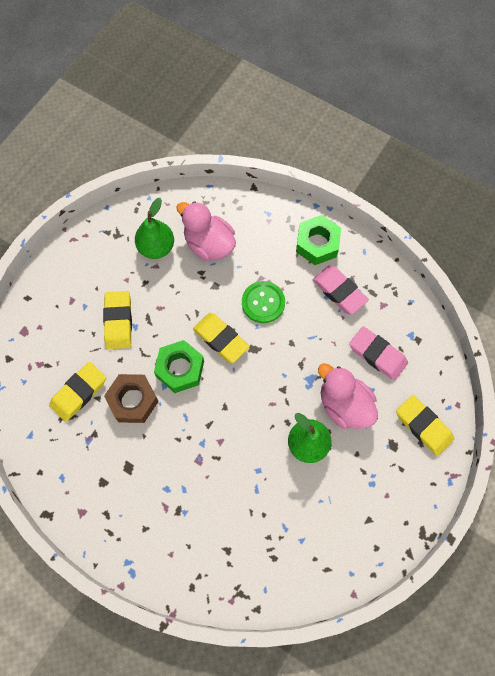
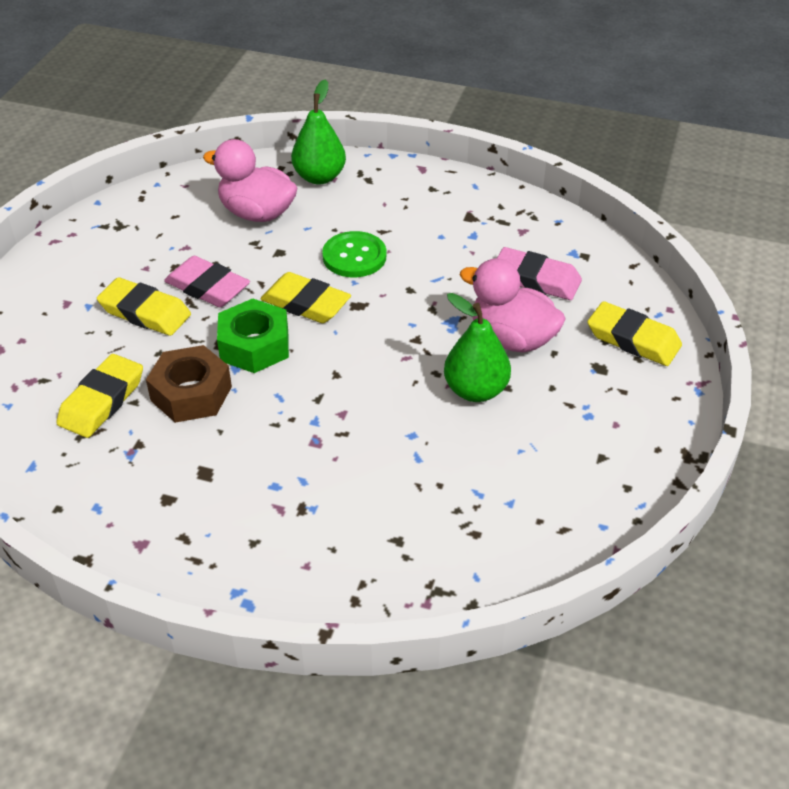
camera: 15 degrees left, 25 degrees down
yellow eraser [103,291,132,349] -> yellow eraser turned 45 degrees counterclockwise [97,277,191,336]
green pear [135,198,174,259] -> green pear moved to [291,80,346,185]
green nut [296,215,341,265] -> none
pink eraser [312,266,369,315] -> pink eraser moved to [164,256,250,307]

